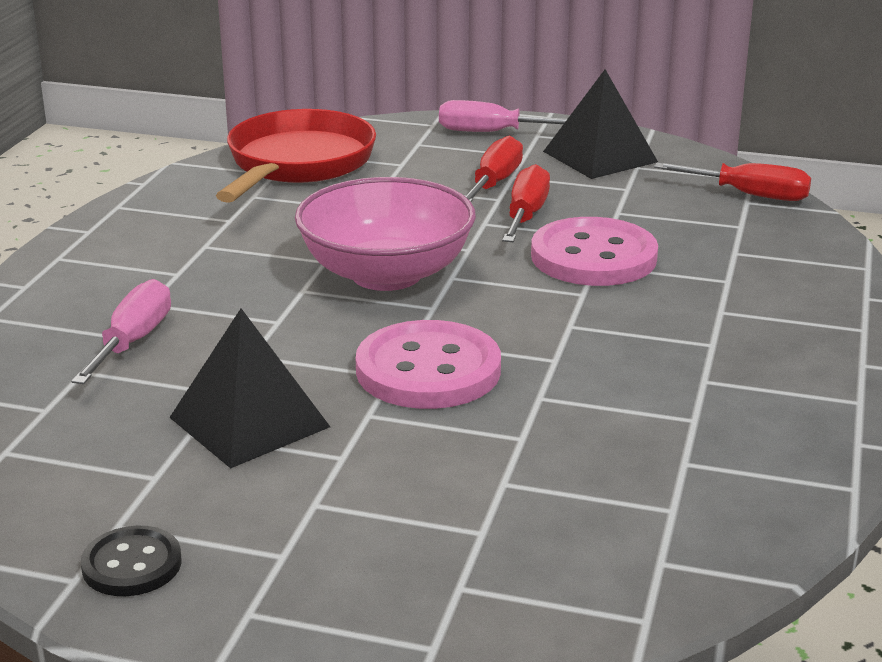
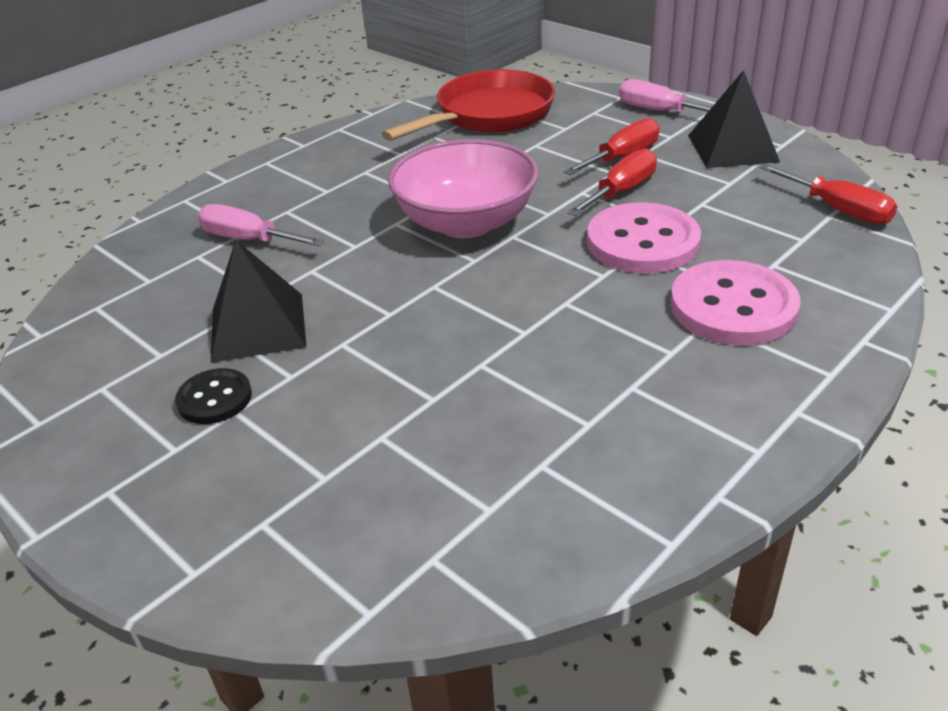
camera: 30 degrees right, 10 degrees up
pink screwdriver [71,279,171,384] -> pink screwdriver turned 105 degrees counterclockwise [198,204,324,246]
black button [81,526,182,596] -> black button moved to [175,368,252,424]
pink button [356,320,501,409] -> pink button moved to [670,260,800,345]

